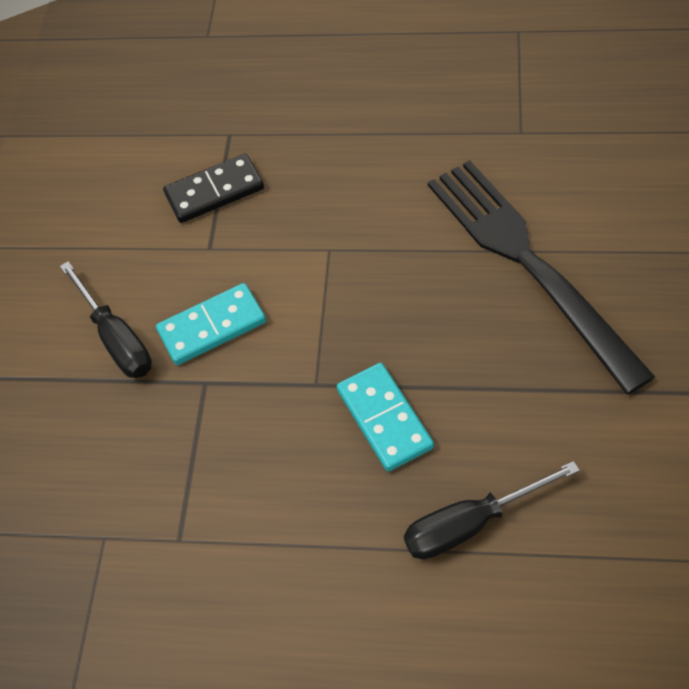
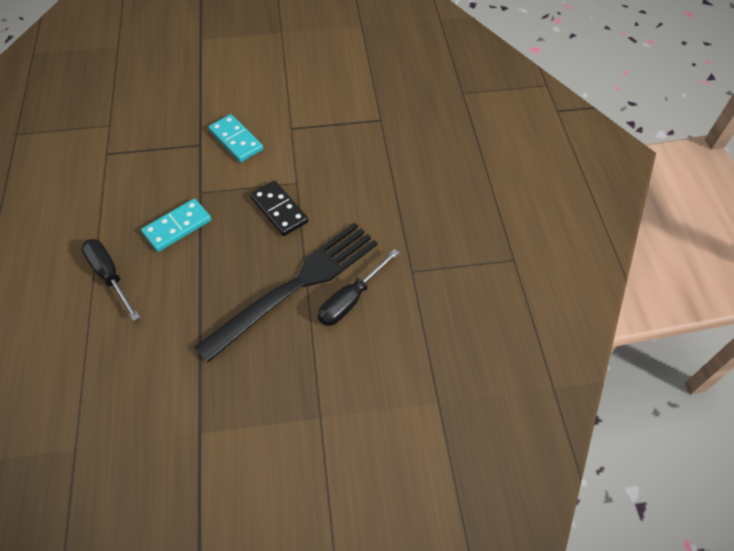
camera: 70 degrees right, 0 degrees up
black screwdriver [60,261,152,378] -> black screwdriver moved to [318,249,399,326]
black domino [163,154,264,223] -> black domino moved to [250,181,309,236]

